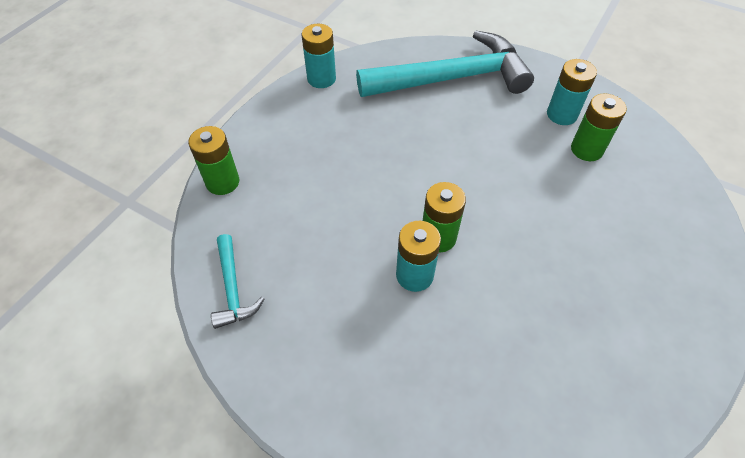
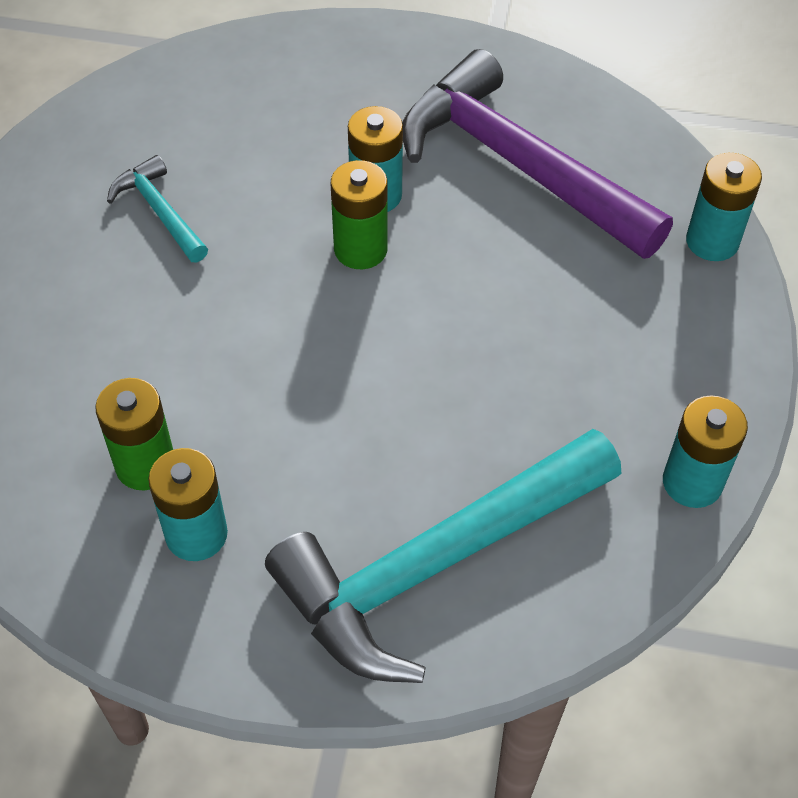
camera: 160 degrees right, 0 degrees up
green battery [188,126,239,195] -> turquoise battery [686,153,762,261]
turquoise hammer [211,234,264,329] -> turquoise hammer moved to [107,155,208,262]
none -> purple hammer [402,49,673,259]

